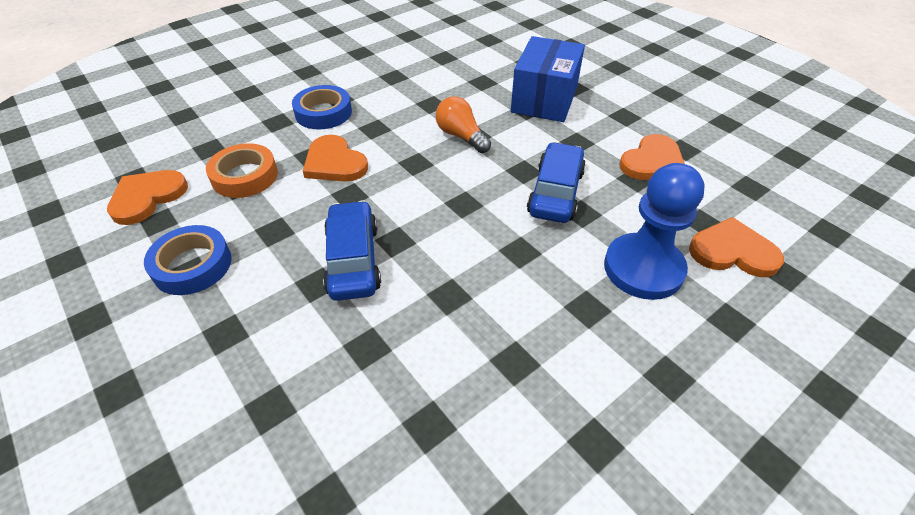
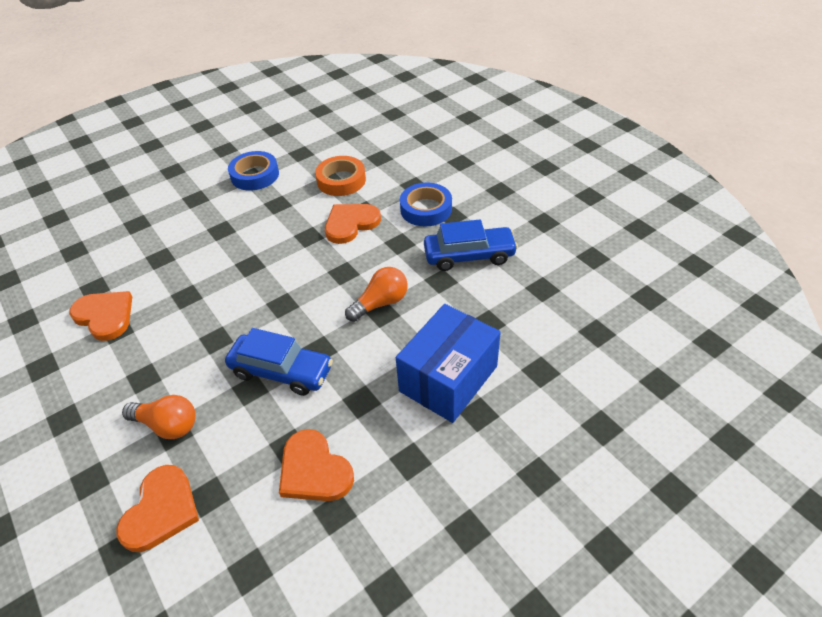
camera: 95 degrees right, 0 degrees up
orange heart [107,170,188,225] -> orange heart moved to [69,291,132,341]
blue car [323,200,381,301] -> blue car moved to [424,219,518,271]
blue box [511,36,585,122] -> blue box turned 75 degrees counterclockwise [396,304,501,423]
blue pawn [604,163,705,300] -> orange light bulb [122,395,196,439]

